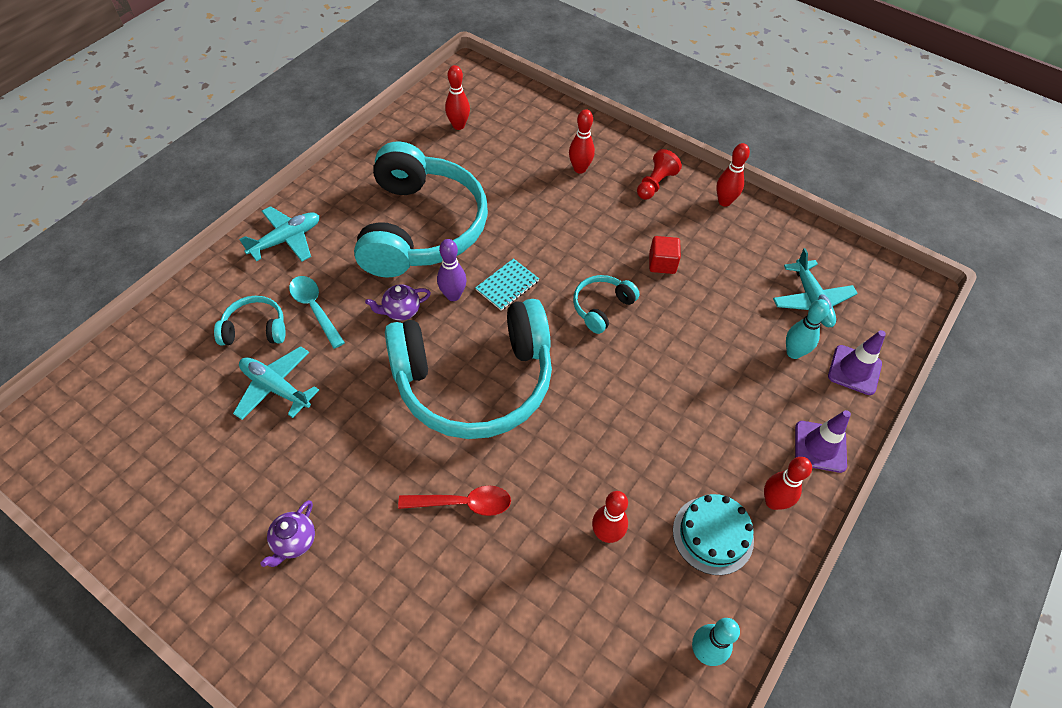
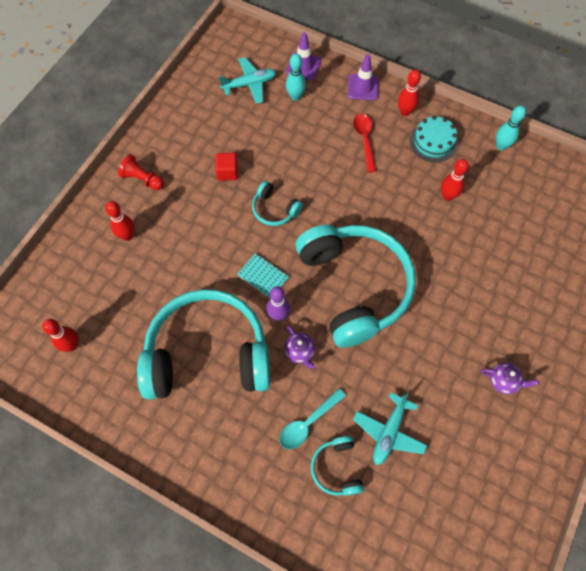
camera: 95 degrees left, 10 degrees up
turquoise plane [239,206,319,261] -> none
red spoon [398,486,511,516] -> red spoon moved to [353,114,376,172]
red bowling pin [716,143,750,207] -> none

